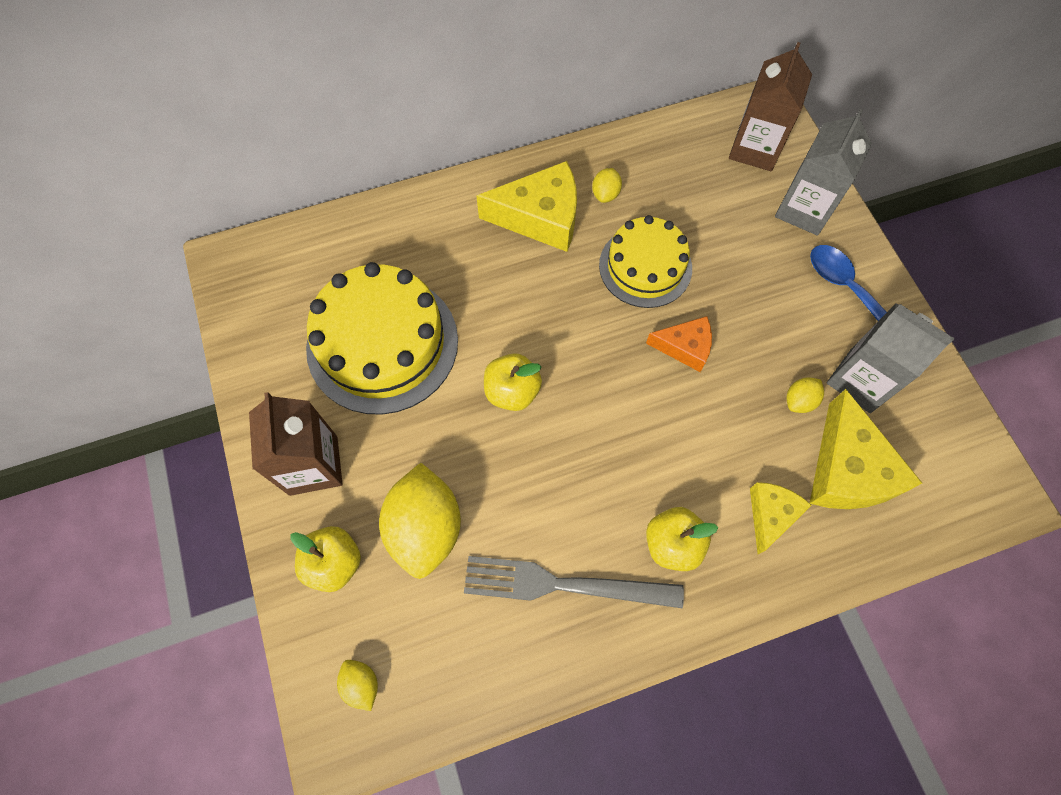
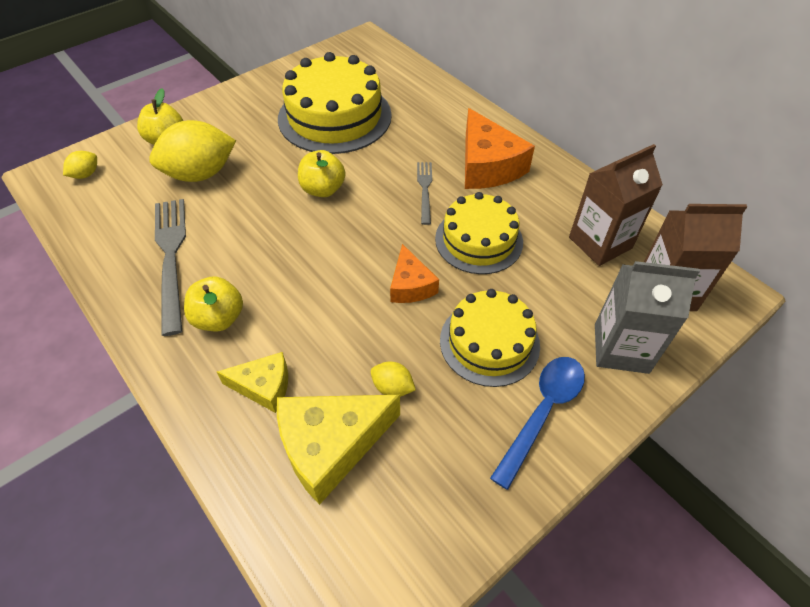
camera: 70 degrees right, 15 degrees down
brown carton [249,392,343,496] -> brown carton moved to [569,144,663,266]
yellow cheese [476,161,577,252] -> orange cheese [465,108,535,189]
yellow lemon [592,168,622,203] -> none
grey carton [827,303,955,413] -> none
none -> grey fork [417,162,432,225]
none -> yellow cake [440,289,540,387]

